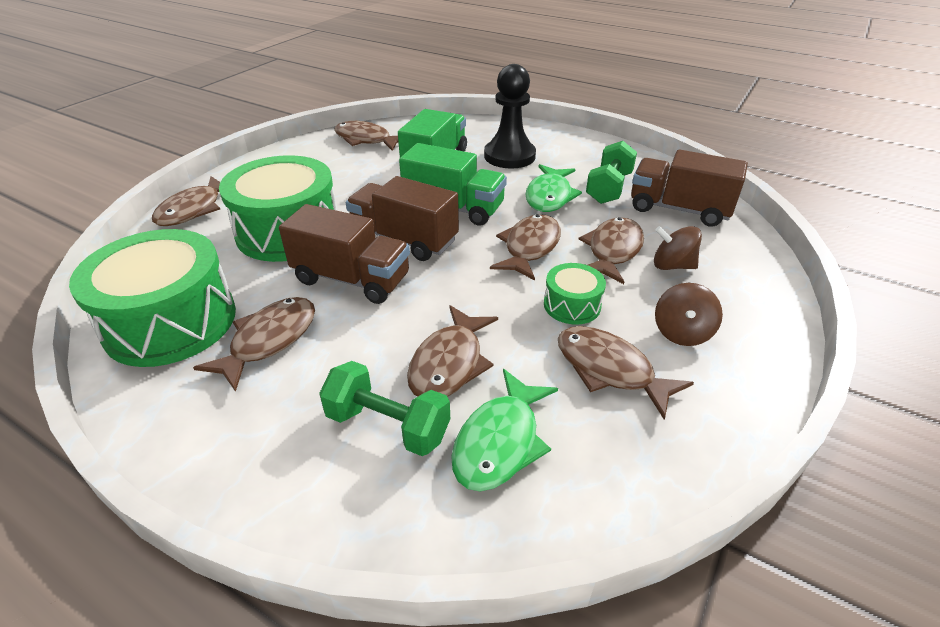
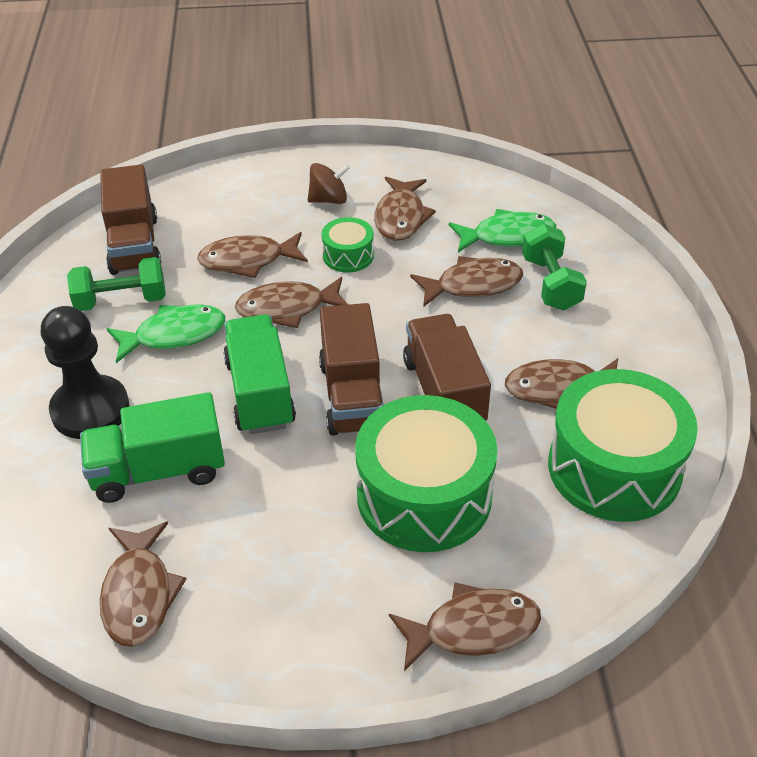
camera: 125 degrees left, 5 degrees up
brown spinning top [654,226,702,270] -> none

